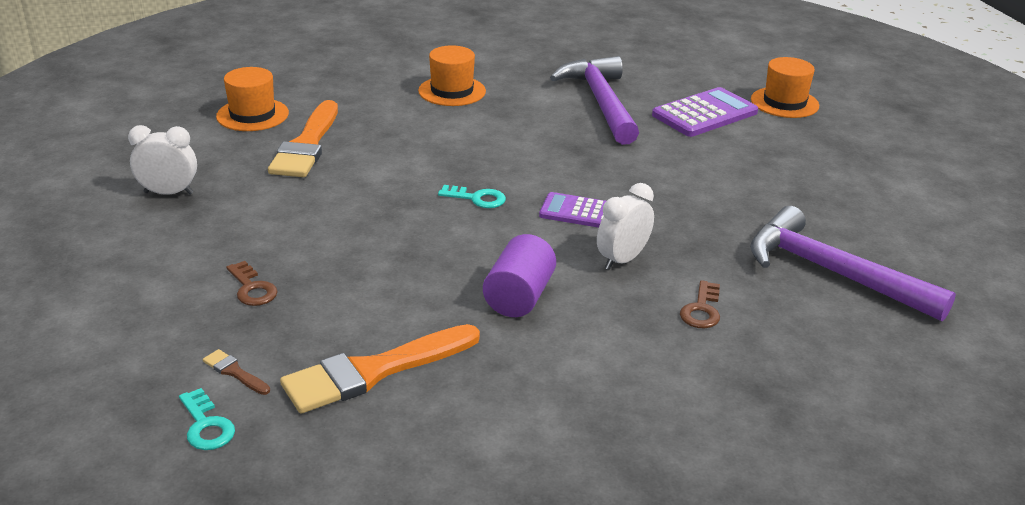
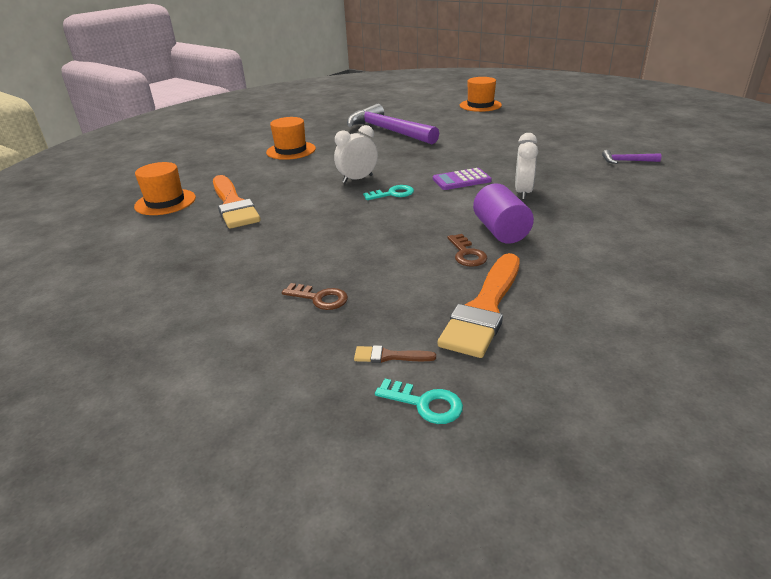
camera: 30 degrees left, 0 degrees up
white clock [128,125,197,195] -> white clock moved to [334,125,378,183]
purple calculator [652,87,758,137] -> none
brown key [680,280,720,328] -> brown key moved to [447,234,487,267]
purple hammer [750,206,956,322] -> purple hammer [602,150,662,164], size x0.42

